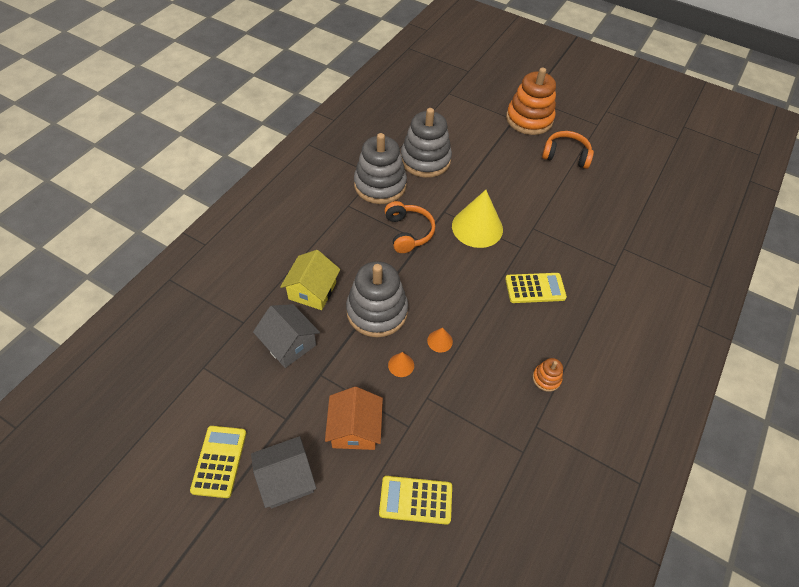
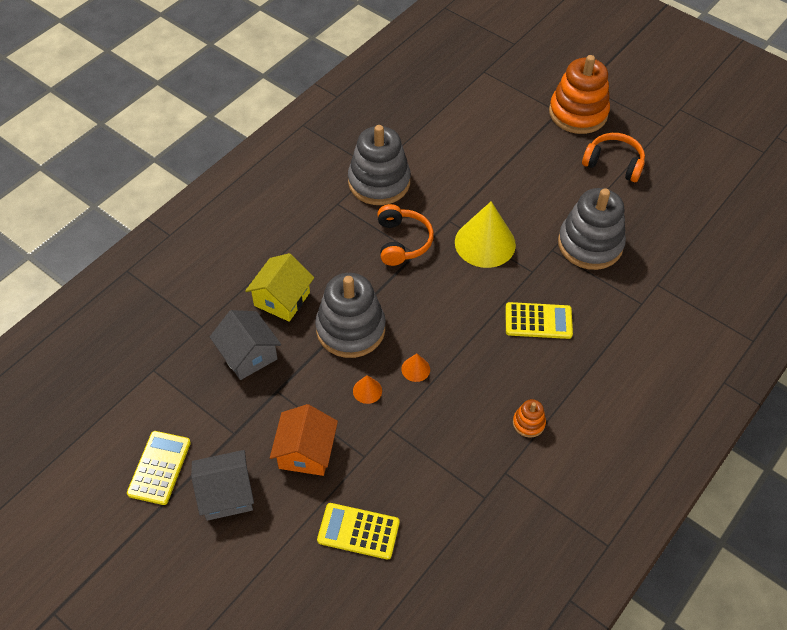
camera: 10 degrees right, 0 degrees up
grey stacking toy [401,108,452,178] -> grey stacking toy moved to [558,188,626,270]

